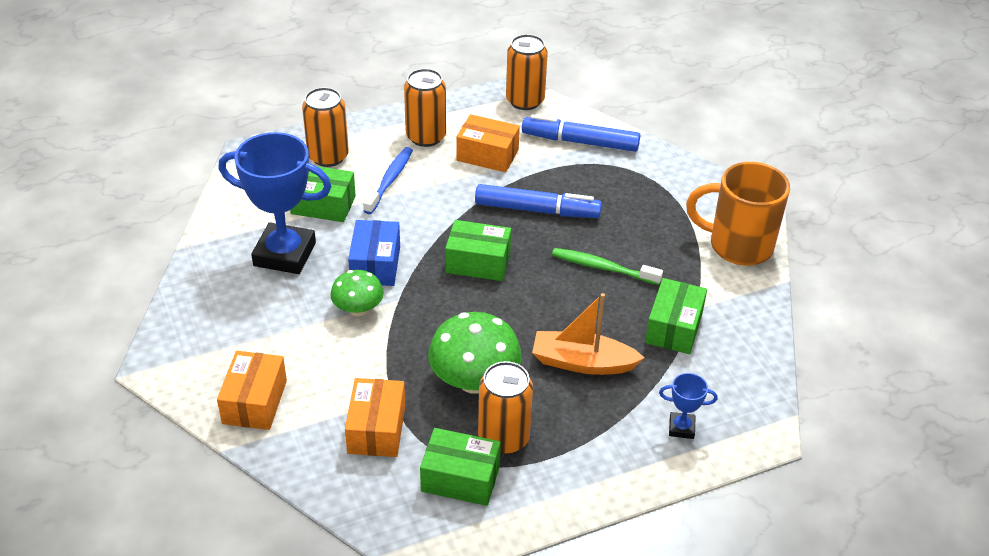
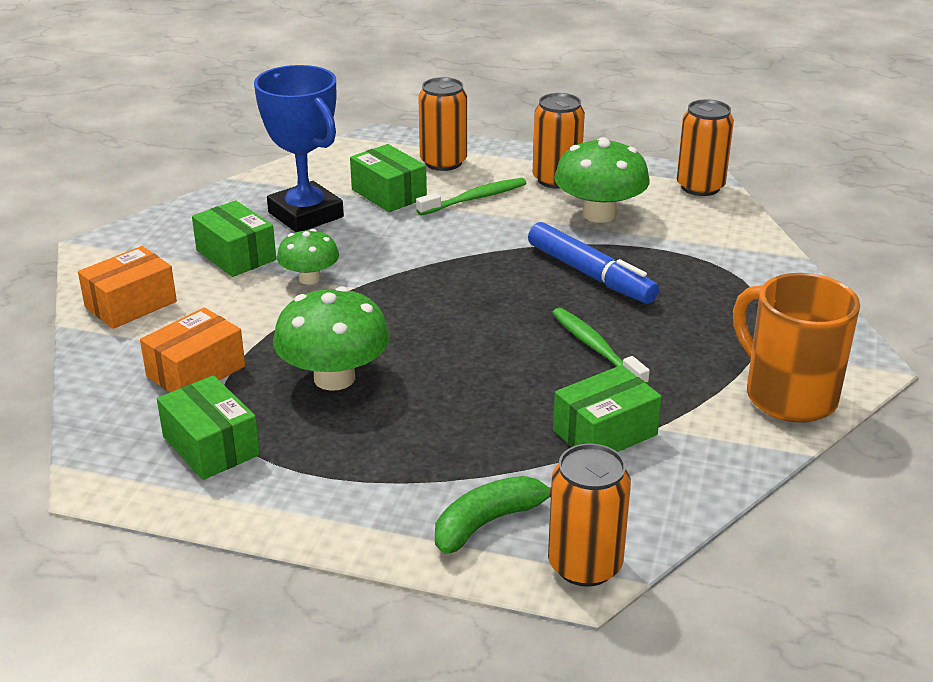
camera: 40 degrees right, 10 degrees down
blue box [348,220,400,286] -> none
blue toothbrush [363,147,413,214] -> green toothbrush [416,178,526,215]
green box [445,220,511,281] -> green box moved to [192,200,276,277]
orange box [456,114,520,172] -> green mushroom [554,137,650,223]
orange can [478,361,533,454] -> orange can moved to [548,443,631,587]
blue marker [522,114,640,152] -> none
orange boat [532,293,644,375] -> none
blue trophy [659,373,718,439] -> green banana [435,476,551,554]

